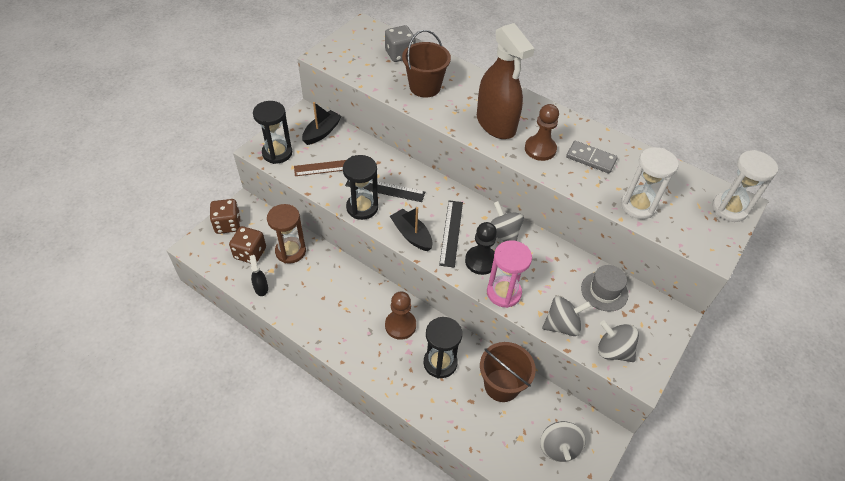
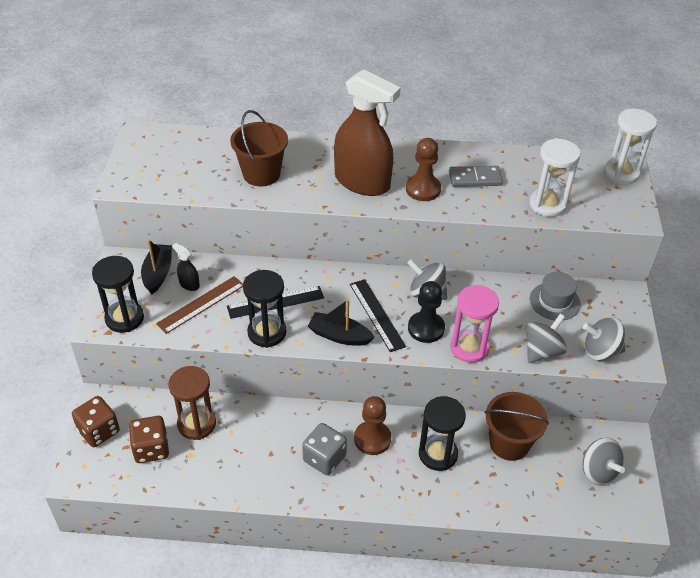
camera: 30 degrees left, 5 degrees down
black spray bottle [249,255,268,296] -> black spray bottle moved to [172,243,200,291]
grey dice [385,25,416,62] -> grey dice moved to [302,423,347,475]

